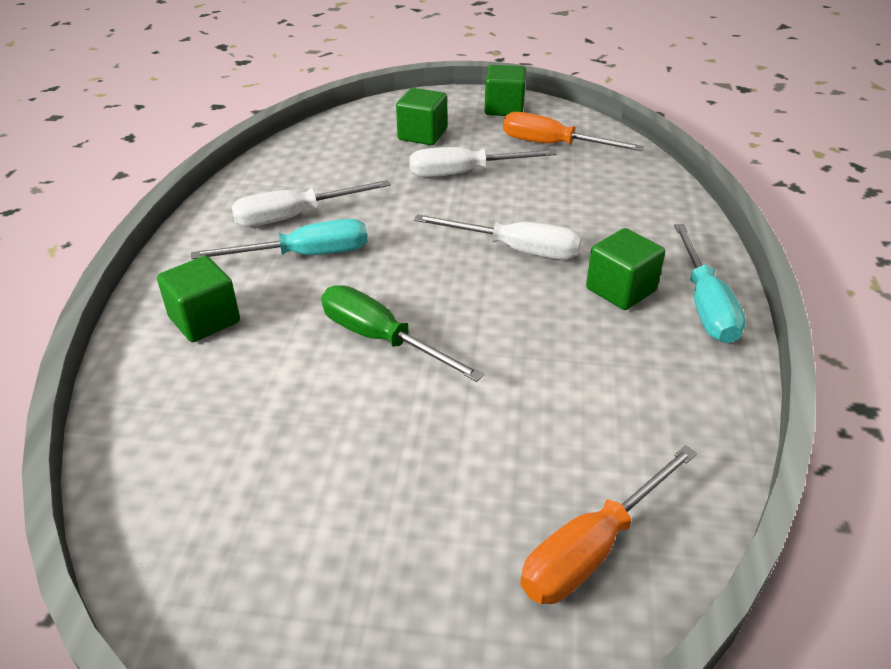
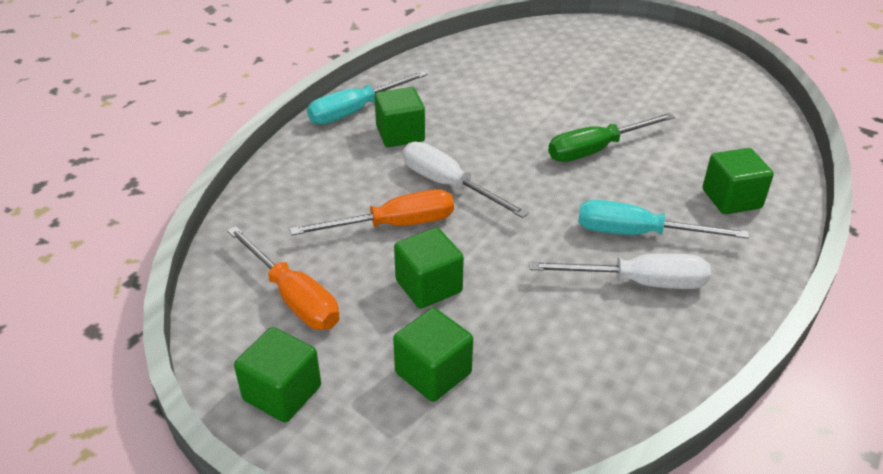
camera: 155 degrees left, 0 degrees up
green screwdriver [321,285,484,382] -> green screwdriver turned 90 degrees clockwise [548,113,675,162]
white screwdriver [409,147,557,177] -> green cube [394,228,464,309]
orange screwdriver [520,445,697,604] -> orange screwdriver moved to [290,189,454,235]
turquoise screwdriver [674,224,746,343] -> turquoise screwdriver turned 150 degrees counterclockwise [307,71,428,125]

